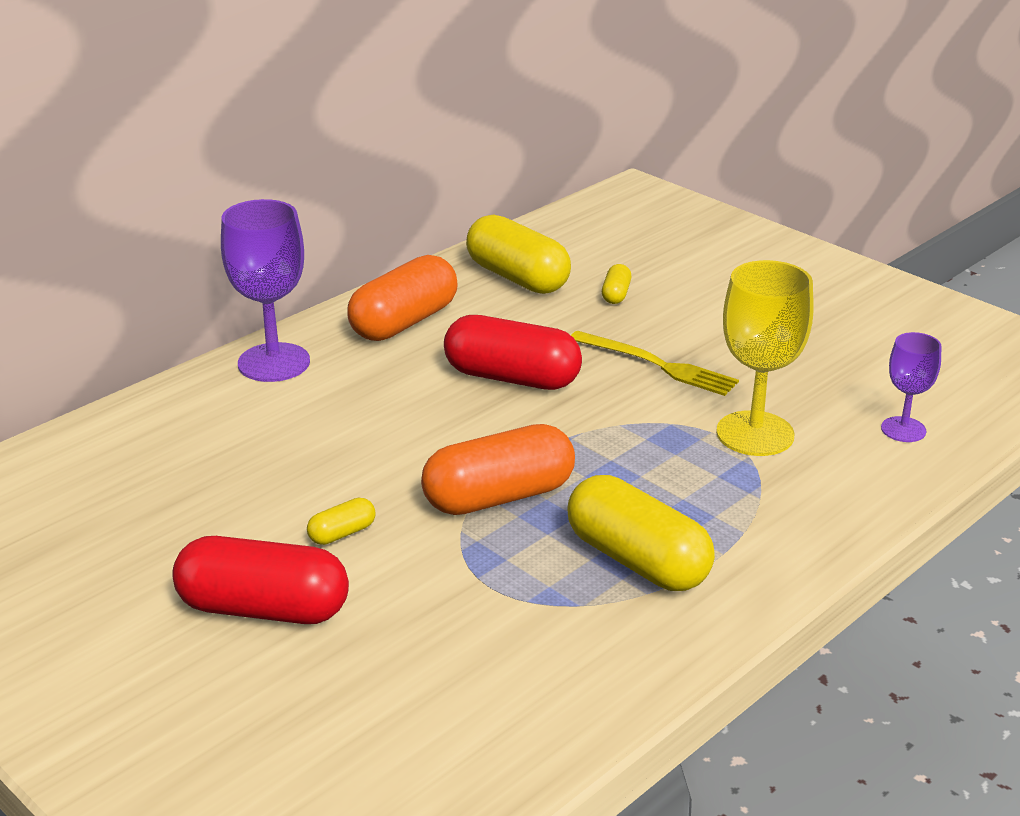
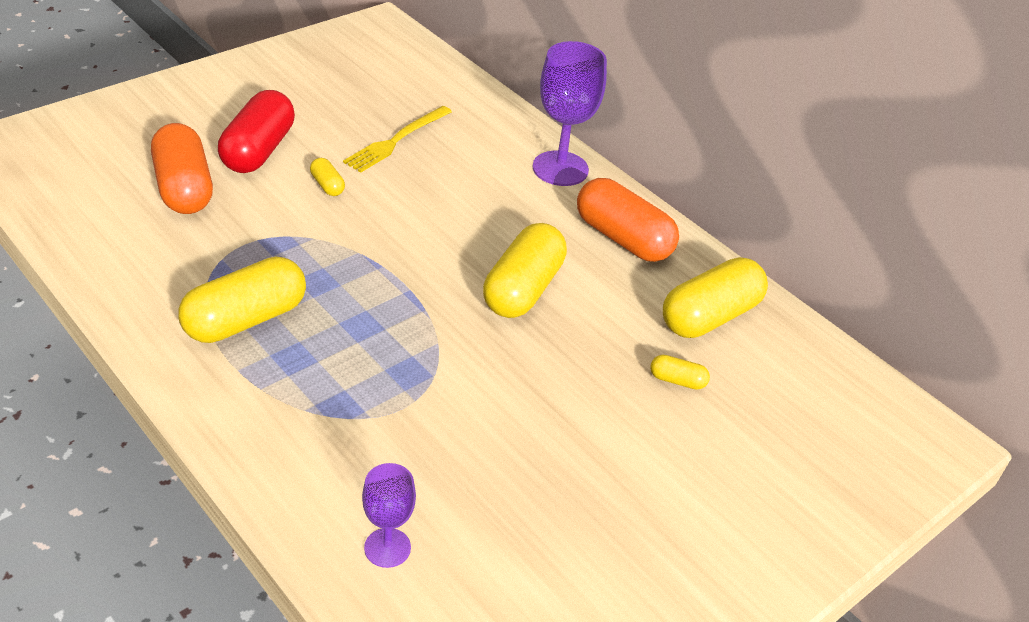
camera: 90 degrees right, 10 degrees up
orange capsule [421,424,575,515] -> orange capsule moved to [151,123,213,214]
red capsule [444,315,582,390] -> yellow capsule [483,223,567,318]
yellow fork [571,331,739,396] -> yellow fork moved to [343,106,452,173]
yellow goblet [716,260,814,456] -> none

